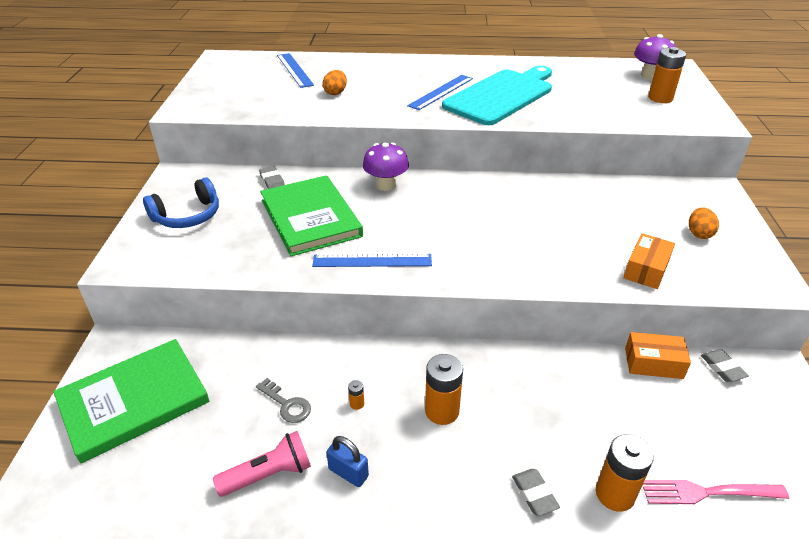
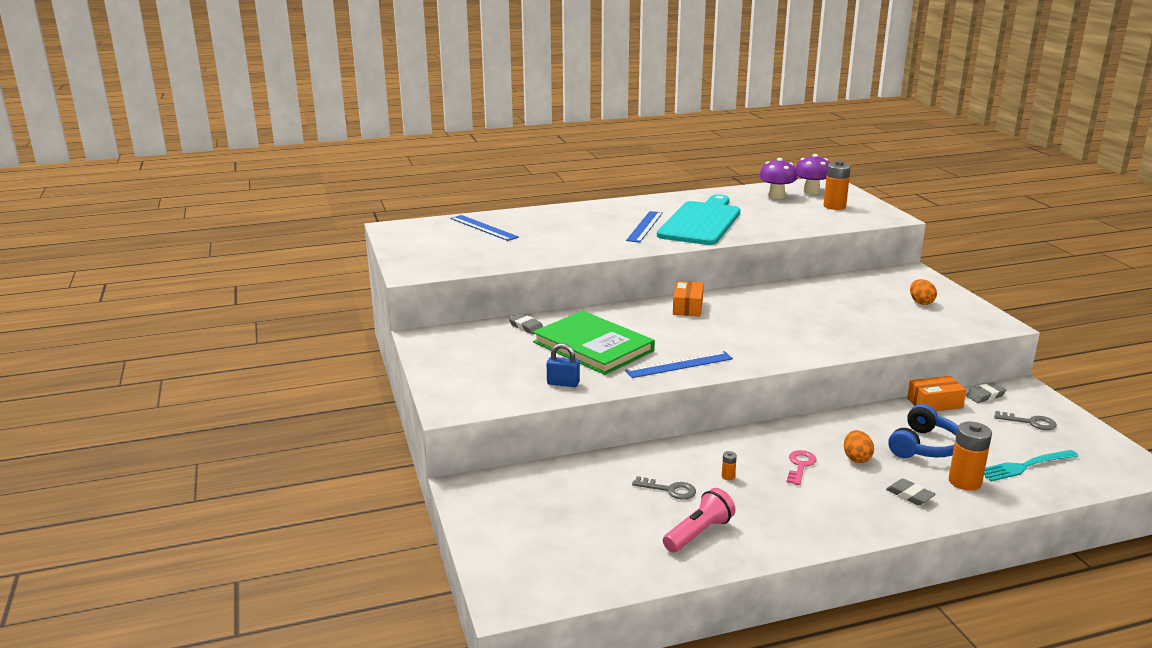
camera: 20 degrees left, 15 degrees down
green book [53,339,209,464] -> none
blue headphones [143,177,219,228] -> blue headphones moved to [888,404,958,458]
orange egg [323,70,347,95] -> orange egg moved to [844,430,874,463]
blue padlock [326,436,369,487] -> blue padlock moved to [547,343,580,387]
purple mushroom [363,142,409,191] -> purple mushroom moved to [759,158,798,199]
orange battery [425,354,463,425] -> pink key [787,450,817,485]
orange box [624,233,675,289] -> orange box moved to [673,281,704,317]
pink fork [643,480,789,504] -> turquoise fork [984,450,1079,482]
grey eraser [701,349,749,382] -> grey eraser turned 75 degrees counterclockwise [966,382,1006,403]
none -> grey key [994,411,1057,430]

